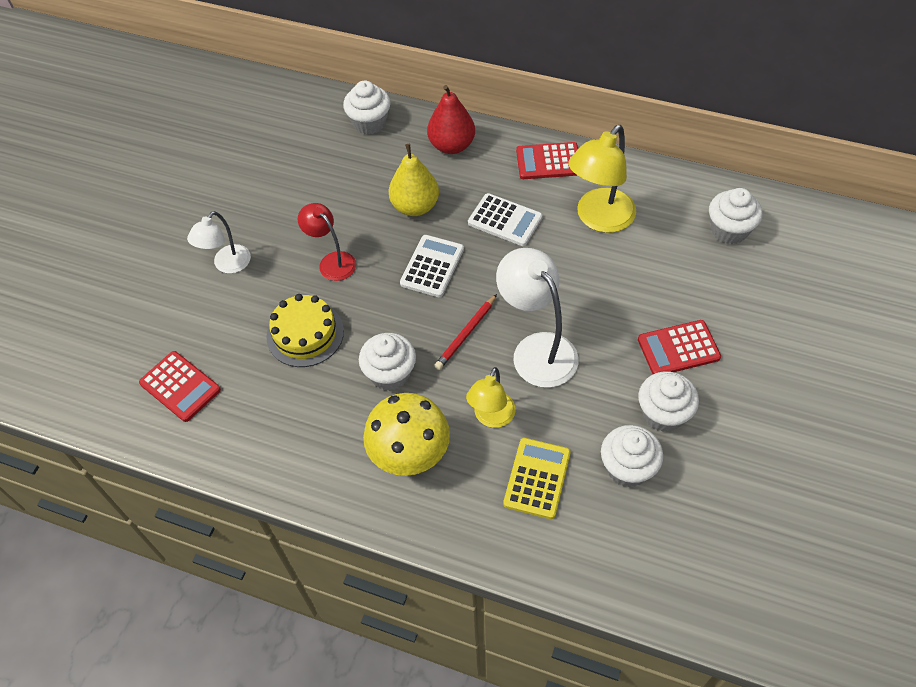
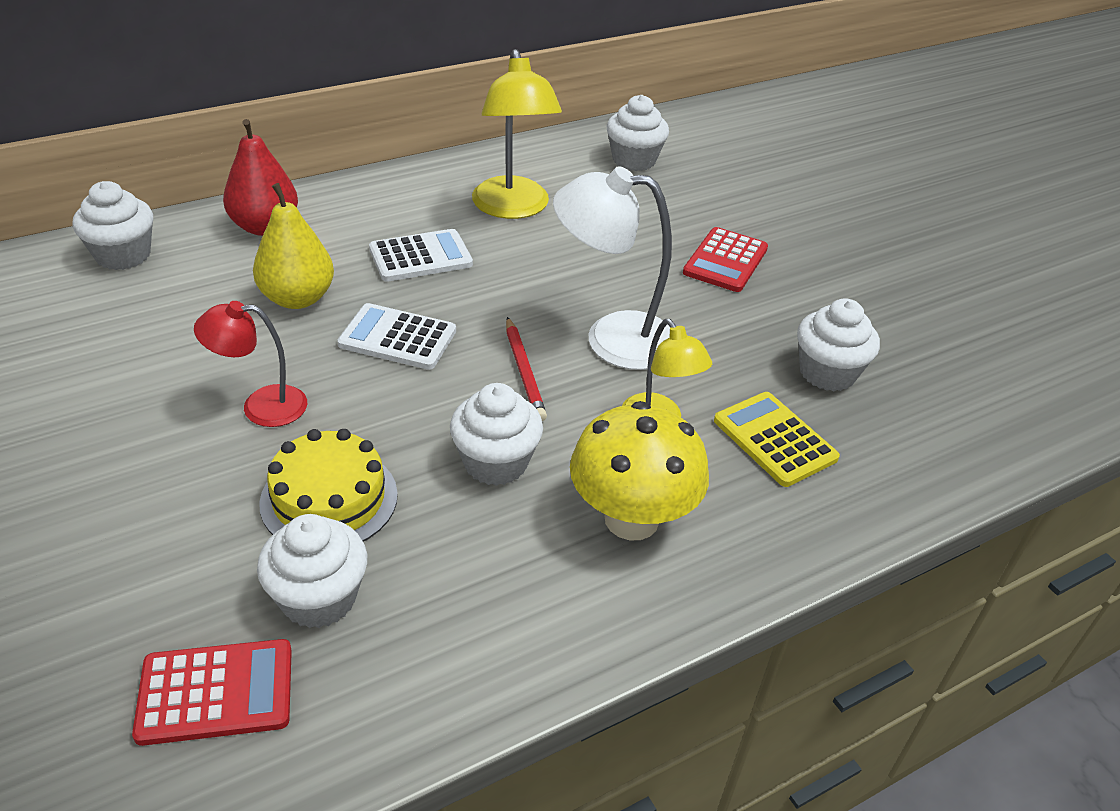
camera: 55 degrees left, 15 degrees down
white lamp [187,211,251,274] -> none
white calculator [400,235,464,297] -> white calculator turned 45 degrees counterclockwise [338,303,456,370]
red calculator [516,142,578,179] -> none
white cupcake [638,371,699,432] -> white cupcake moved to [257,514,367,628]

